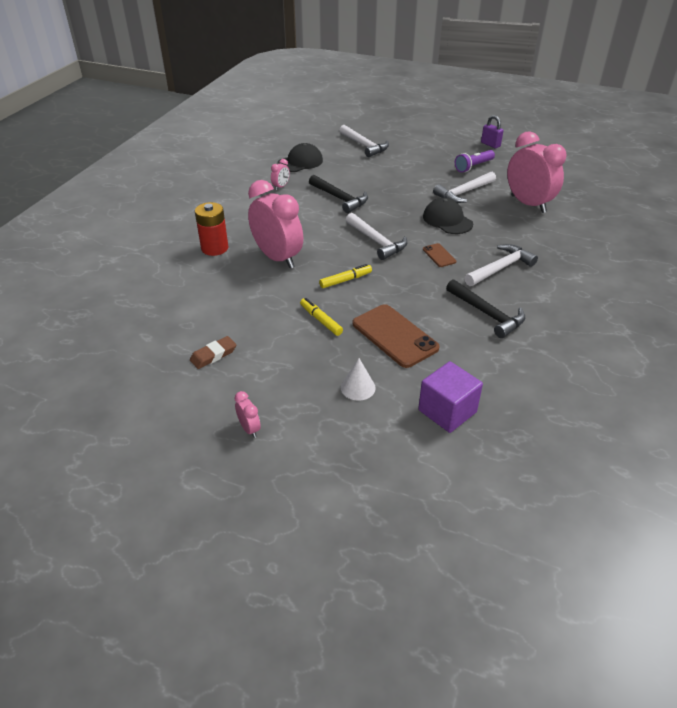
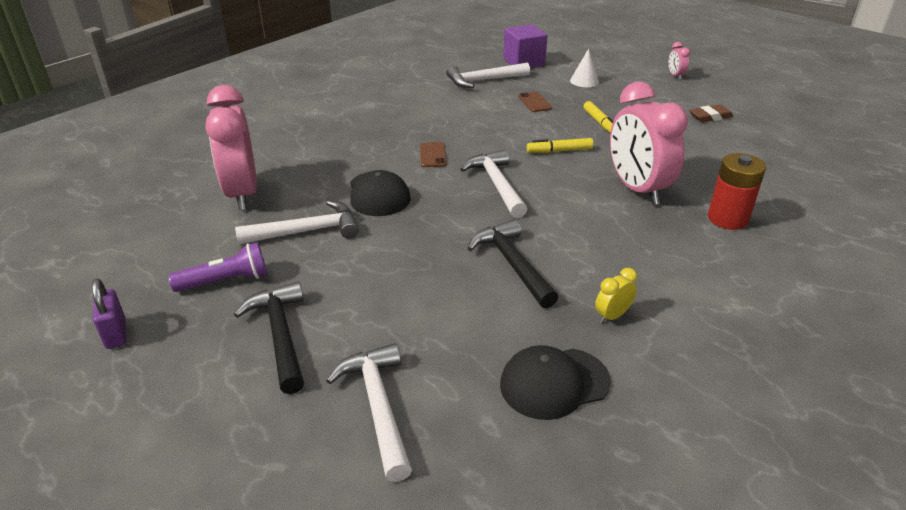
camera: 160 degrees left, 5 degrees down
pink clock [271,159,290,190] -> yellow clock [595,268,637,323]
brown phone [353,304,440,368] -> brown phone [518,92,552,112], size x0.49
black hammer [446,279,525,338] -> black hammer moved to [234,282,304,394]
white hammer [464,244,538,286] -> white hammer moved to [446,63,530,88]

